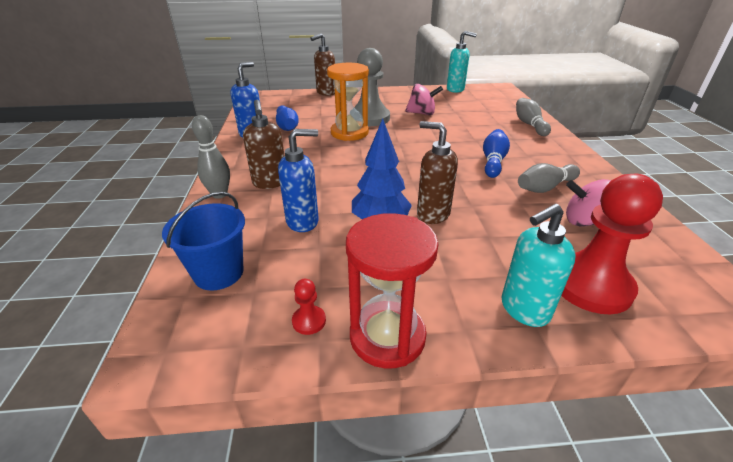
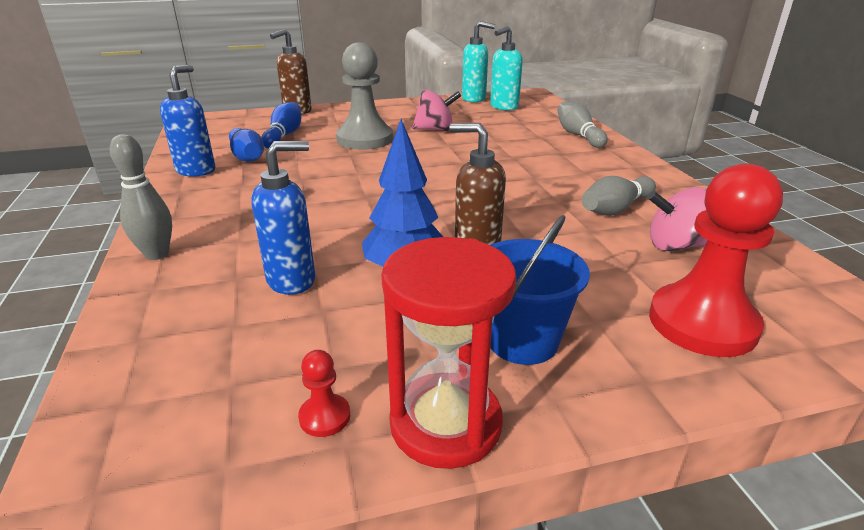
camera: 10 degrees left, 5 degrees down
blue bucket [162,192,245,290] -> blue bucket moved to [490,215,590,365]
brown soap dispenser [243,100,285,189] -> none
orange hourglass [327,63,369,141] -> none
blue bowling pin [483,129,510,178] -> blue bowling pin moved to [261,102,301,148]
turquoise soap dispenser [501,204,575,327] -> turquoise soap dispenser moved to [490,26,523,110]

